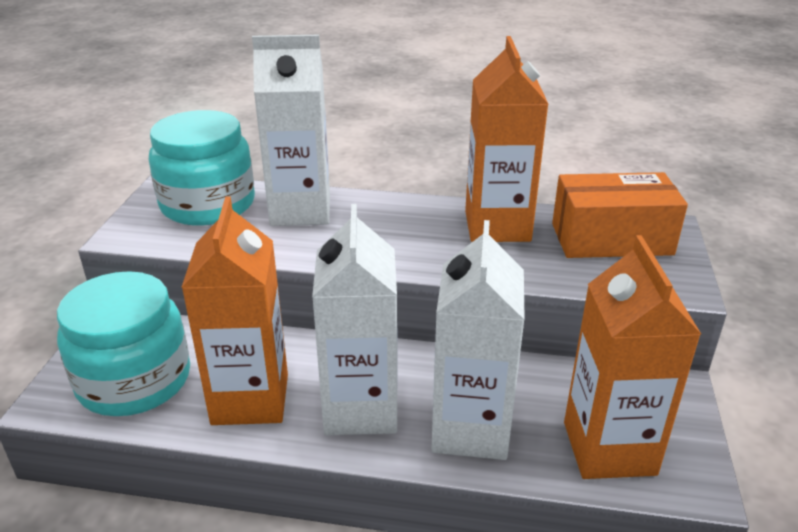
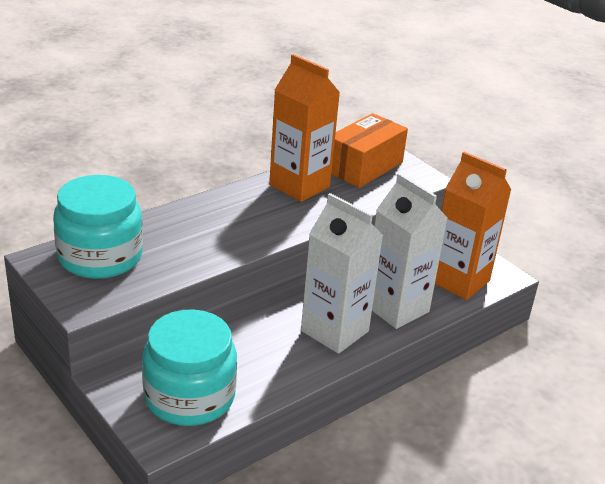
camera: 50 degrees left, 0 degrees up
orange carton [181,196,288,425] -> none
white carton [252,35,330,226] -> none

